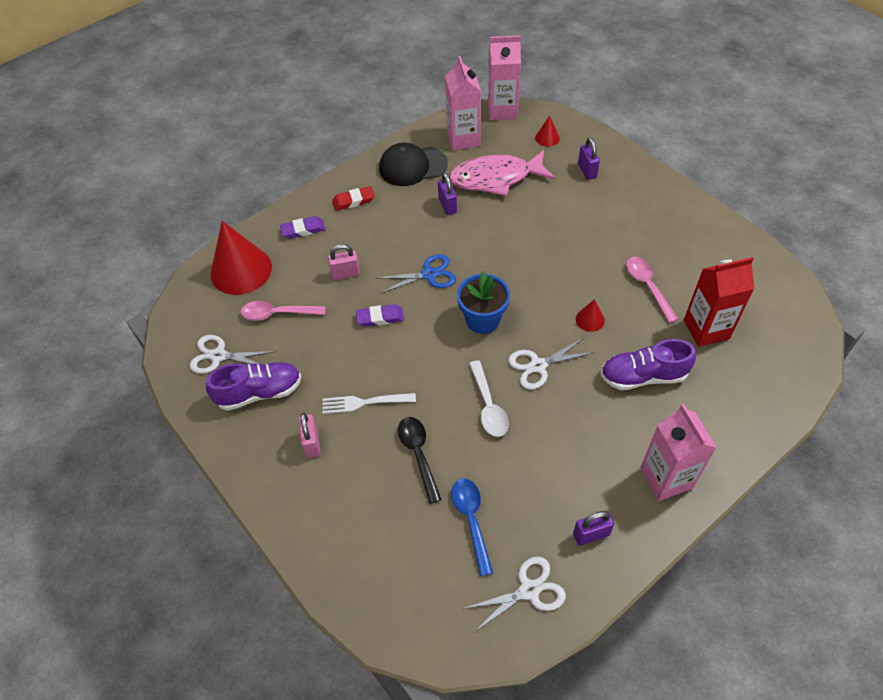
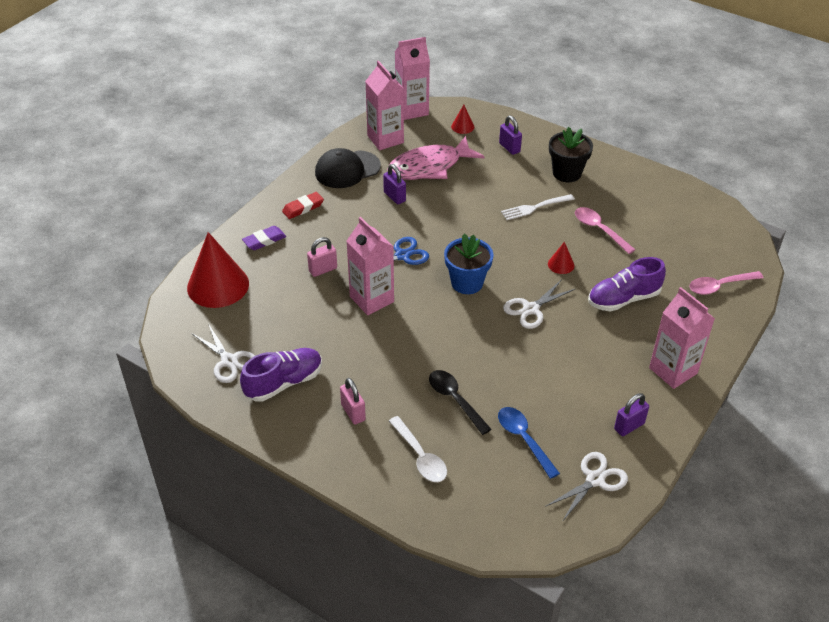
camera: 20 degrees left, 10 degrees down
white scissors [190,335,276,374] -> white scissors turned 120 degrees counterclockwise [191,324,255,383]
pink spoon [240,301,326,321] -> pink spoon moved to [689,271,764,295]
white fork [322,393,416,414] -> white fork moved to [501,194,575,220]
purple eraser [356,304,404,327] -> pink carton [346,217,394,315]
white spoon [469,360,509,437] -> white spoon moved to [389,416,447,482]
red carton [684,257,755,347] -> none
none -> black flower pot [549,127,593,182]

